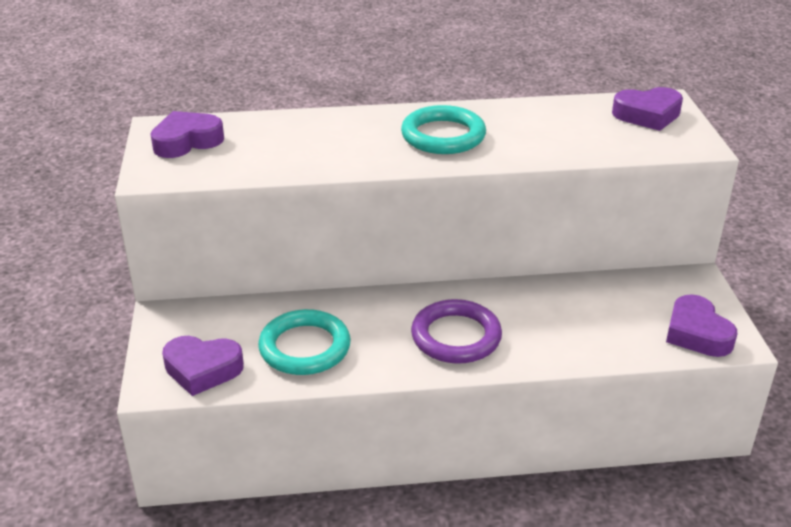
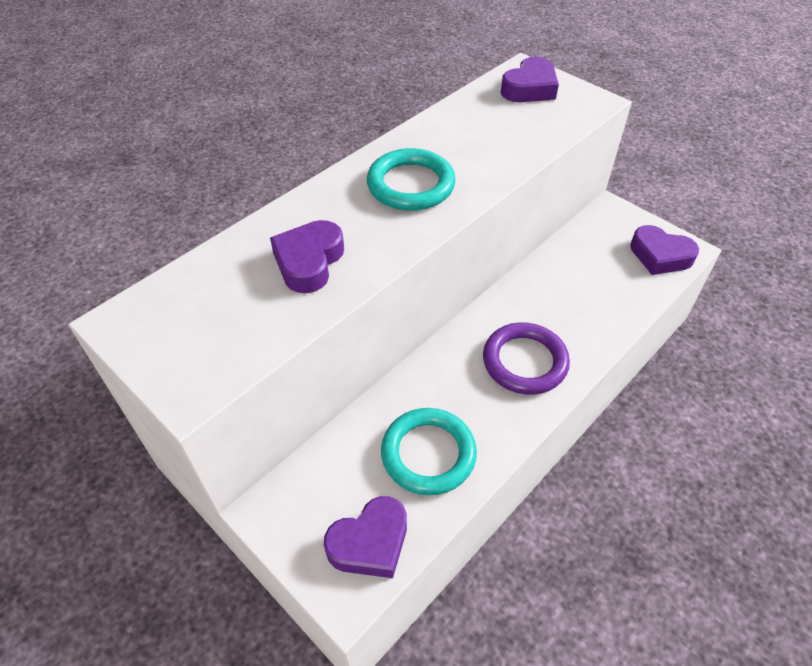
camera: 40 degrees left, 15 degrees up
purple heart [150,111,224,158] -> purple heart moved to [270,220,344,293]

